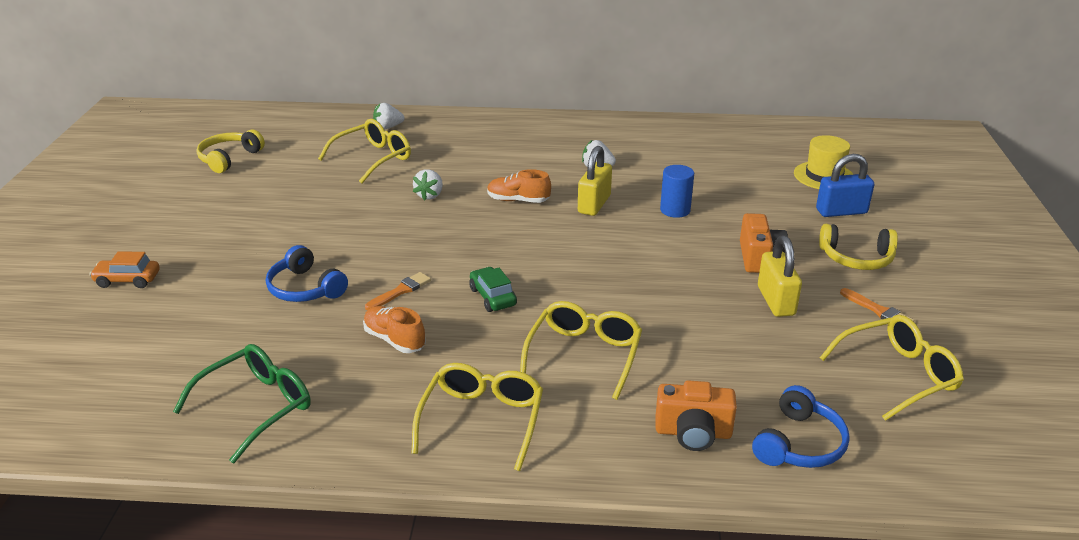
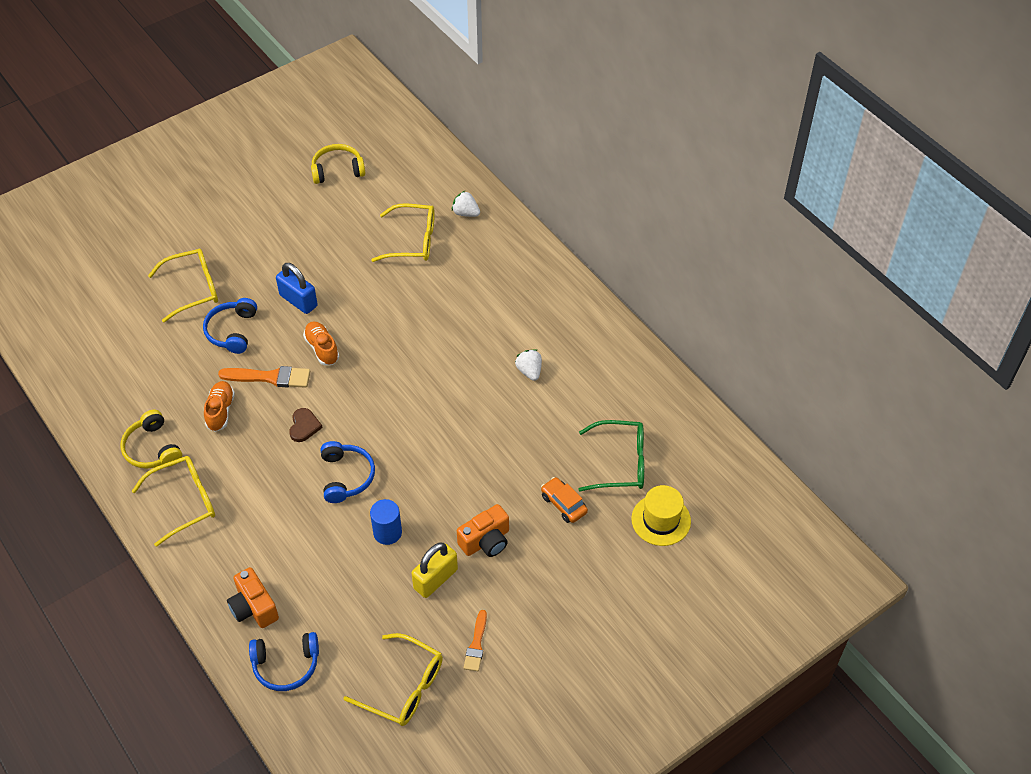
camera: 50 degrees right, 20 degrees up
orange car [89,252,160,288] -> orange car moved to [541,477,588,523]
green glasses [173,344,311,464] -> green glasses moved to [578,420,644,492]
orange brush [365,272,431,310] -> orange brush [218,366,310,388], size x1.56
white strawberry [413,169,443,200] -> none
green car [469,267,517,312] -> brown heart [289,408,323,442]
orange shoe [487,169,551,203] -> orange shoe moved to [303,321,339,365]
yellow glasses [520,301,642,400] -> yellow glasses moved to [148,249,218,323]
yellow padlock [578,146,612,216] -> none
blue cylinder [660,165,694,218] -> blue cylinder moved to [370,499,402,545]
blue padlock [816,154,874,217] -> blue padlock moved to [276,263,318,314]
yellow headphones [819,224,898,270] -> yellow headphones moved to [120,410,182,469]
none -> blue headphones [321,441,375,503]

